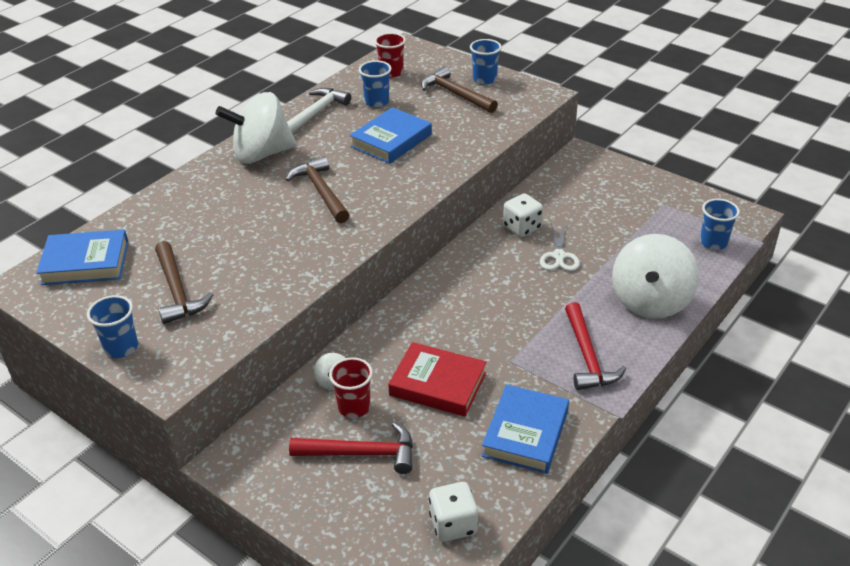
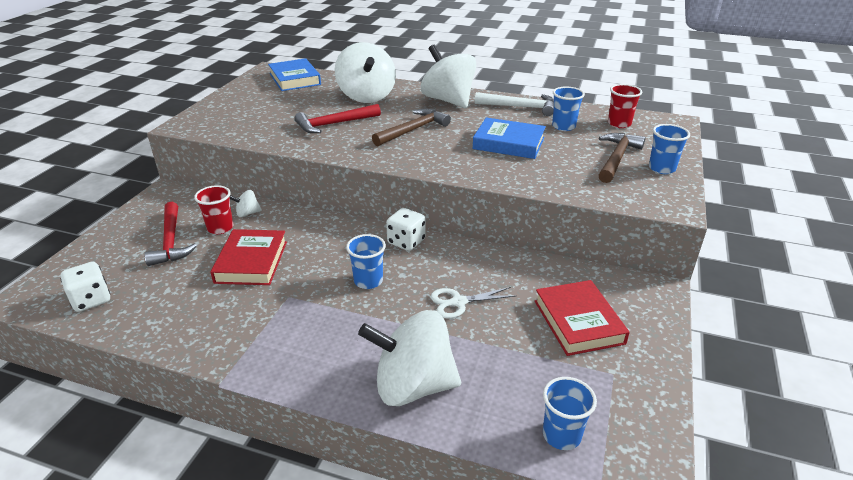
camera: 70 degrees right, 5 degrees down
blue cup [87,295,138,358] -> blue cup moved to [346,234,386,289]
brown hammer [155,241,213,324] -> none
blue book [482,384,569,474] -> none
white dice [503,193,543,237] -> white dice moved to [386,208,426,251]
red hammer [565,302,627,390] -> red hammer moved to [294,104,381,133]
none -> white spinning top [335,42,396,103]
none -> red book [535,280,630,356]

